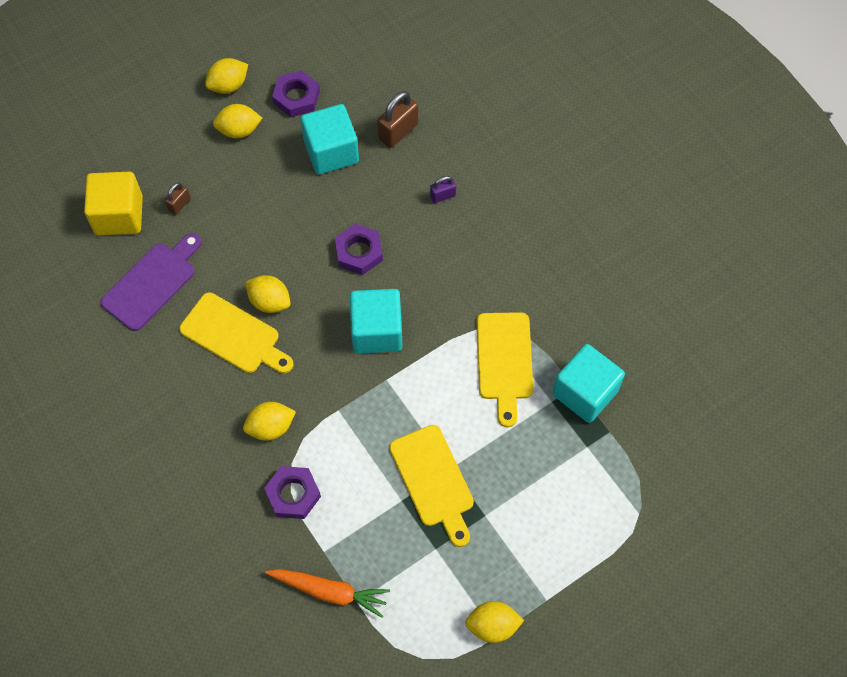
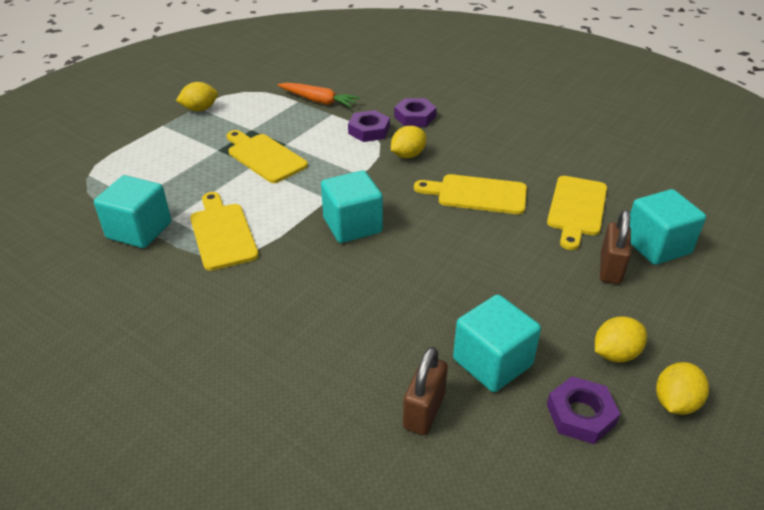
camera: 160 degrees right, 25 degrees down
yellow cube [84,172,143,235] -> turquoise cube [630,189,706,265]
purple cutting board [100,233,202,331] -> yellow cutting board [547,176,607,250]
brown padlock [165,182,191,215] -> brown padlock [600,210,631,284], size x1.75
yellow lemon [245,275,291,313] -> none
orange carrot [265,569,390,618] -> orange carrot turned 150 degrees counterclockwise [278,83,360,108]
purple nut [335,224,383,275] -> purple nut moved to [394,98,437,127]
purple padlock [430,176,456,203] -> none

